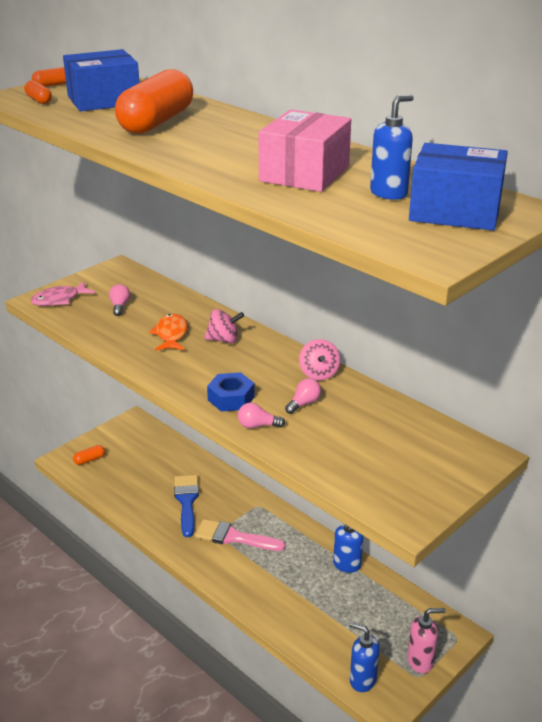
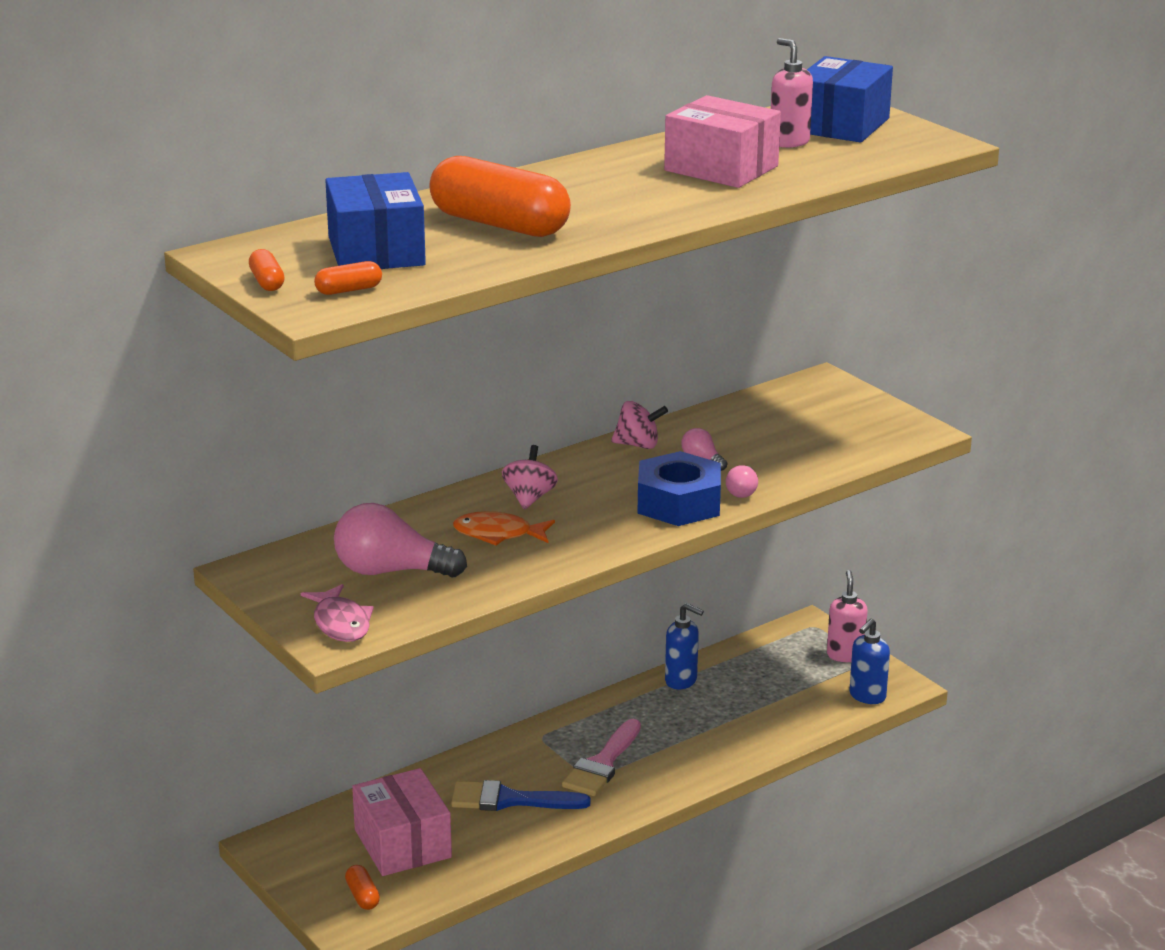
camera: 80 degrees left, 5 degrees down
pink light bulb [109,284,130,316] -> pink light bulb [334,503,467,577], size x2.08
blue nut [207,372,255,411] -> blue nut [637,451,721,526], size x1.51
blue soap dispenser [370,95,414,200] -> pink soap dispenser [771,38,813,148]
none -> pink box [352,768,452,876]

